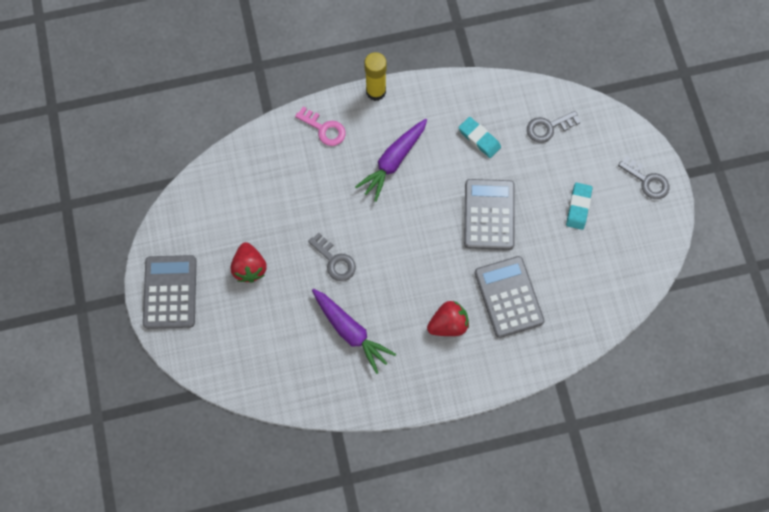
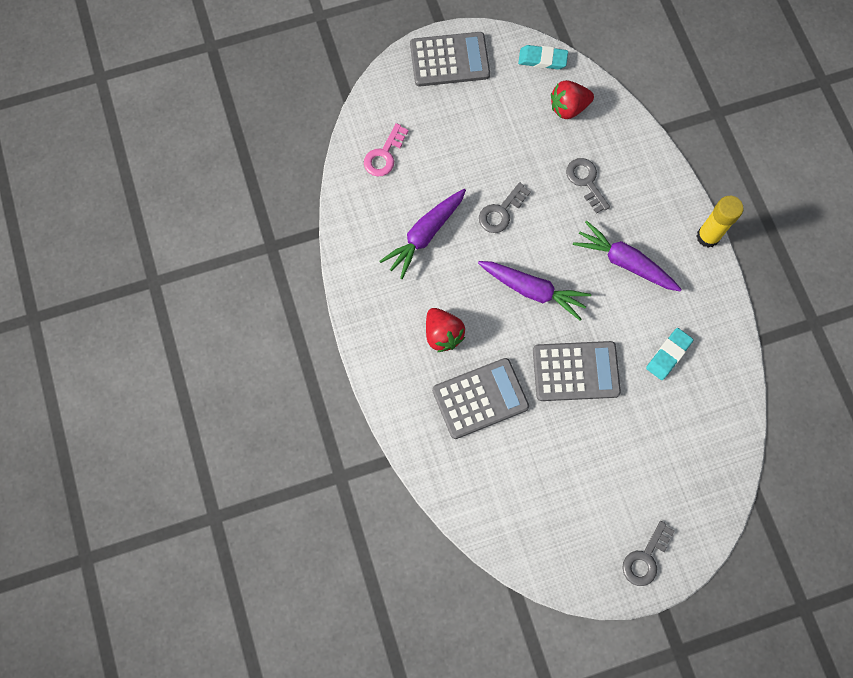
camera: 85 degrees right, 0 degrees up
red strawberry [230,242,267,283] -> red strawberry moved to [551,80,594,119]
pink key [295,106,346,146] -> pink key moved to [364,123,409,177]
grey key [527,111,581,143] -> grey key moved to [566,158,610,214]
turquoise eraser [566,183,593,230] -> turquoise eraser moved to [518,45,568,70]
none -> purple carrot [478,261,591,320]

